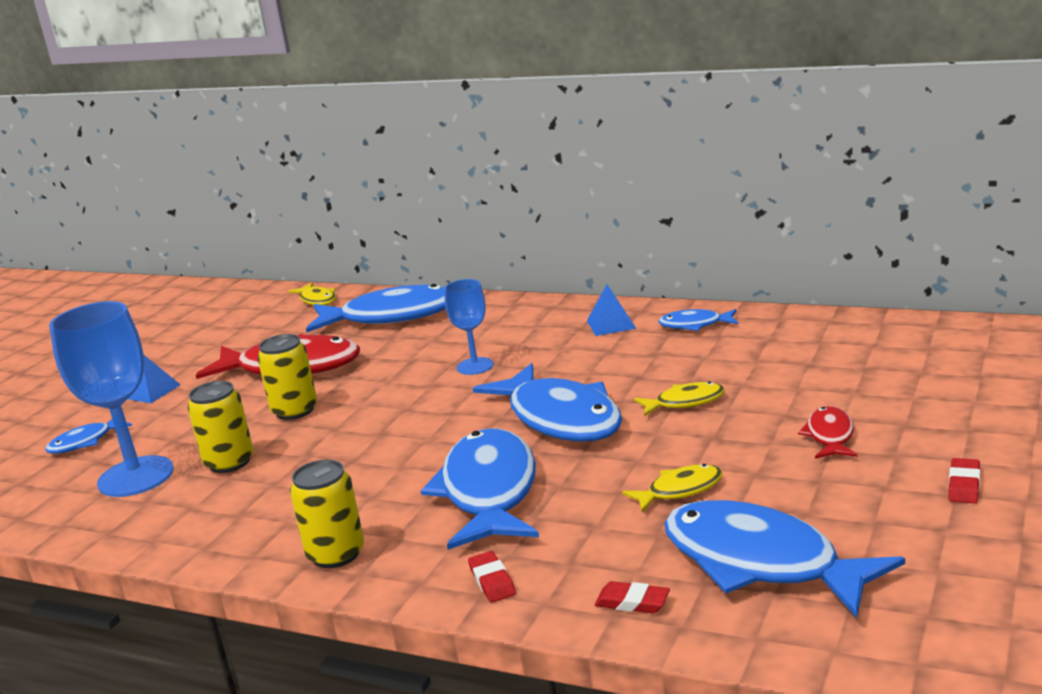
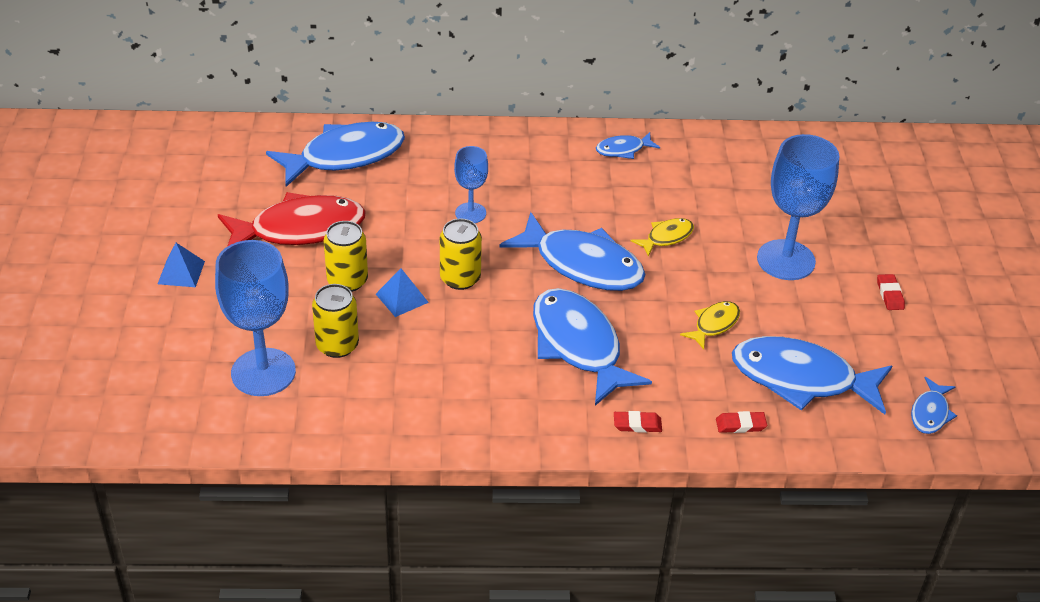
camera: 30 degrees left, 20 degrees up
blue fish [45,419,132,454] -> blue fish moved to [911,377,957,434]
yellow fish [288,283,336,305] -> none
yellow can [290,459,364,568] -> yellow can moved to [440,219,482,290]
red eraser [468,551,516,603] -> red eraser turned 45 degrees counterclockwise [614,411,662,433]
blue pyramid [587,284,637,336] -> blue pyramid moved to [376,269,429,317]
red fish [798,406,858,459] -> blue goblet [757,134,839,280]

